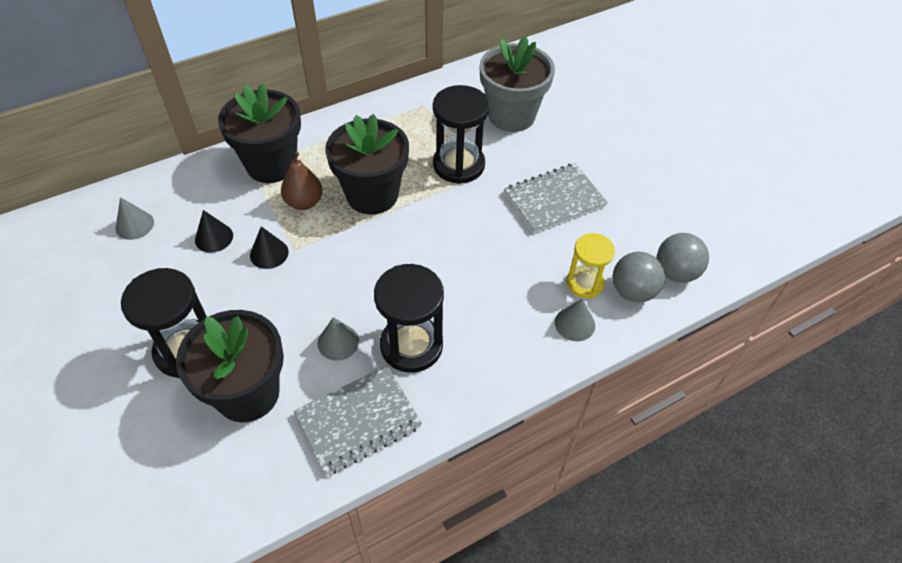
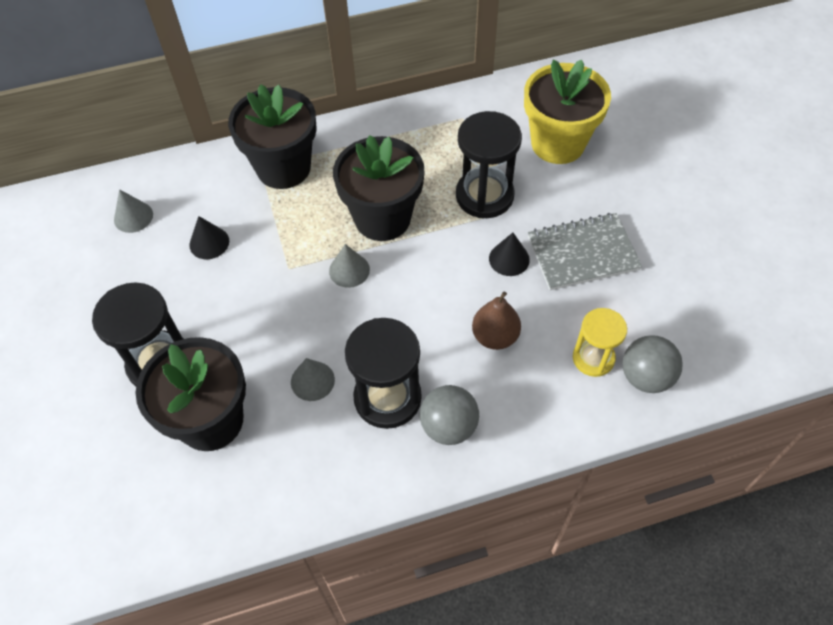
camera: 15 degrees right, 5 degrees up
black cone [250,226,289,269] -> black cone moved to [489,233,530,276]
brown pear [281,152,323,210] -> brown pear moved to [472,291,521,350]
grey notebook [294,366,422,476] -> none
grey flower pot [480,36,555,132] -> yellow flower pot [524,59,611,164]
grey cone [555,298,595,341] -> grey cone moved to [329,244,370,288]
grey ball [657,233,709,283] -> grey ball moved to [420,385,479,445]

